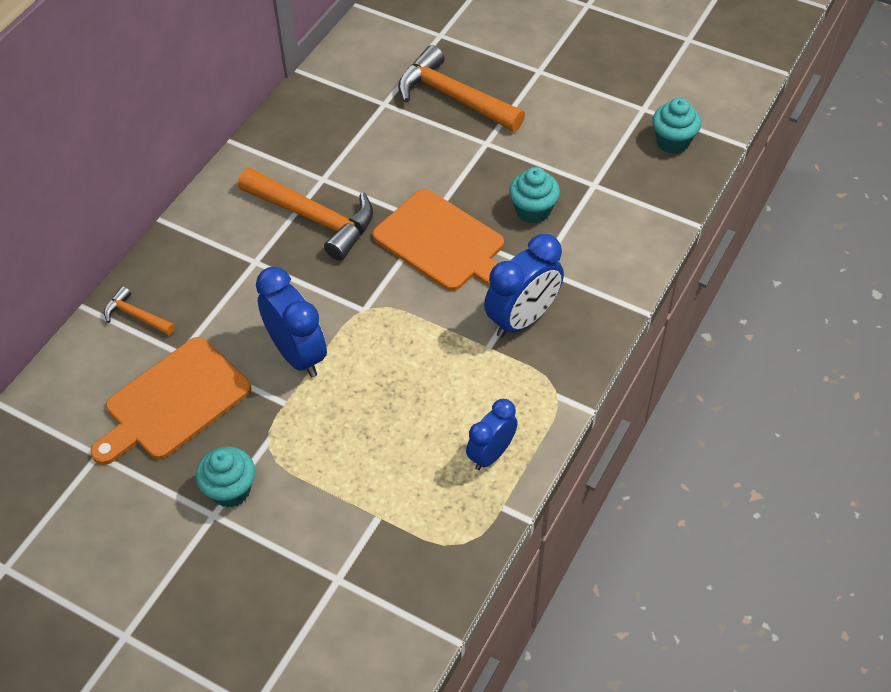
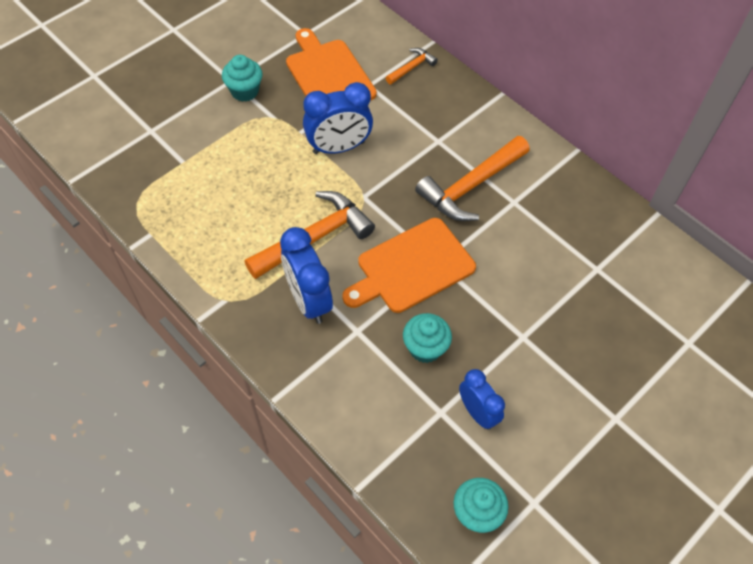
camera: 105 degrees right, 5 degrees up
orange hammer [398,45,525,132] -> orange hammer moved to [244,191,375,279]
blue clock [466,399,518,470] -> blue clock moved to [459,369,505,430]

